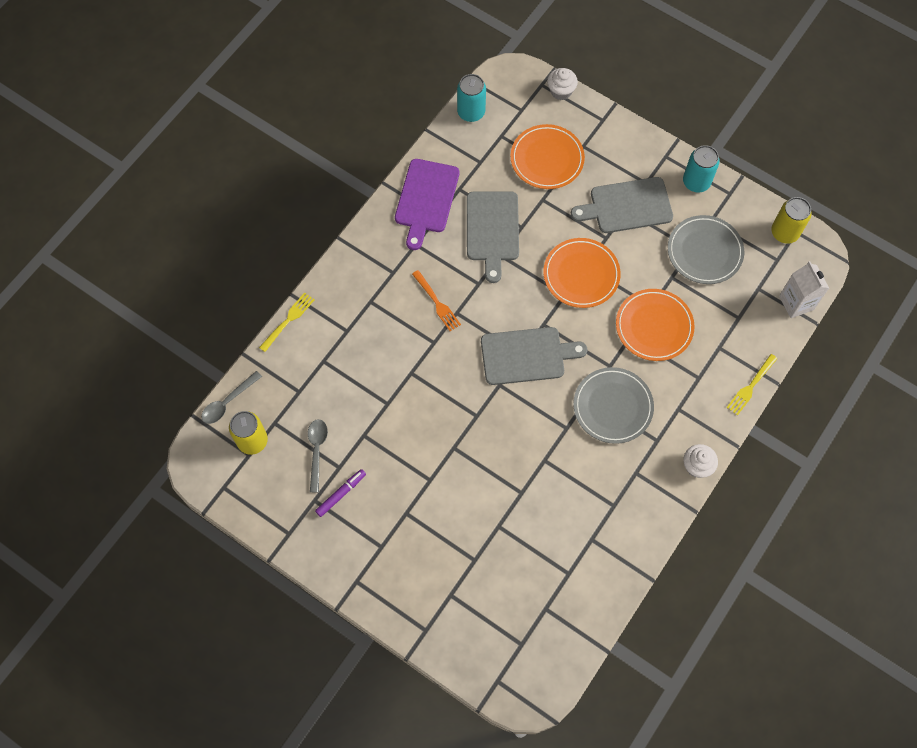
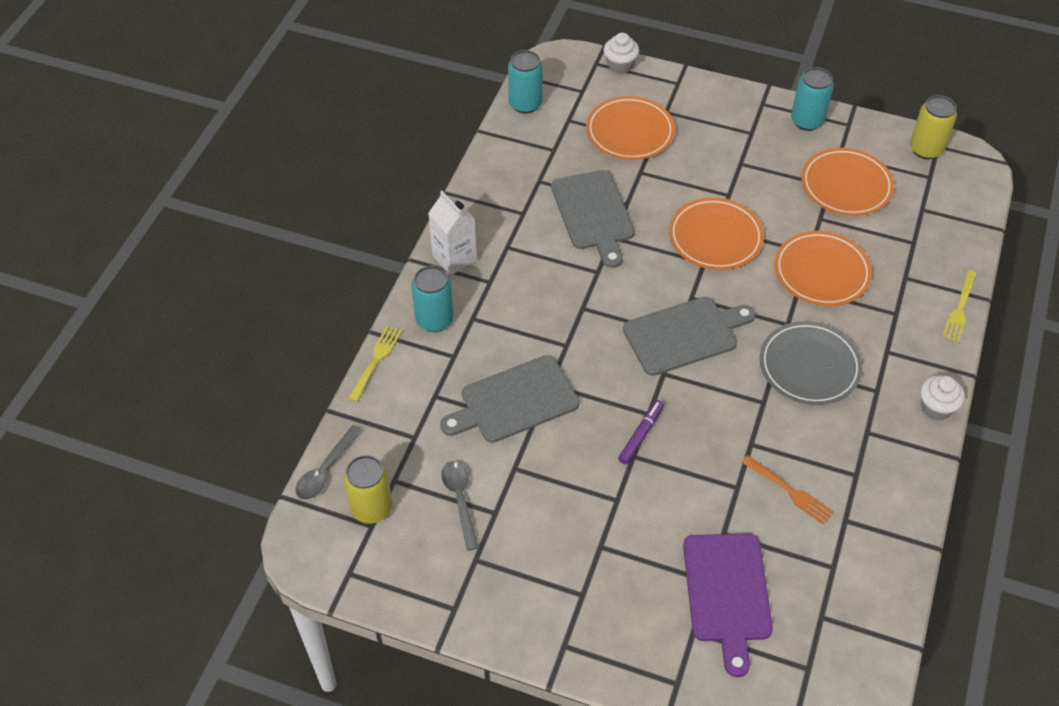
camera: 15 degrees left, 15 degrees down
purple marker [315,469,366,517] -> purple marker moved to [618,400,664,465]
purple cutting board [395,159,459,250] -> purple cutting board moved to [683,533,773,677]
orange fork [412,270,461,331] -> orange fork moved to [741,455,834,525]
grey cutting board [571,177,673,233] -> grey cutting board moved to [440,355,579,443]
grey plate [668,215,744,284] -> orange plate [801,148,894,216]
white carton [779,261,829,318] -> white carton moved to [428,191,477,276]
none -> turquoise can [411,266,454,332]

